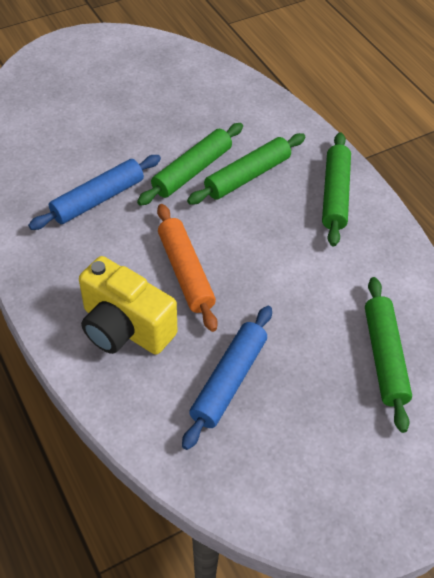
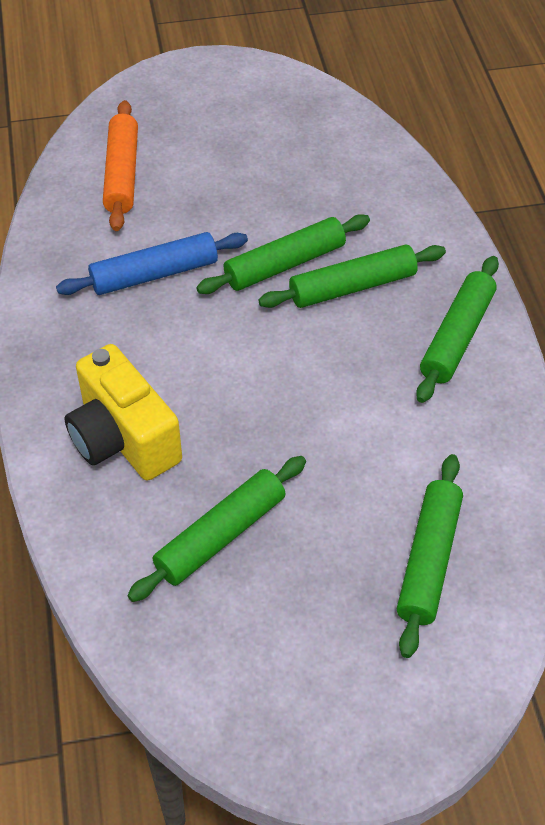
camera: 20 degrees right, 0 degrees up
orange rolling pin [157,204,218,332] -> orange rolling pin moved to [103,100,138,231]
blue rolling pin [182,306,272,450] -> green rolling pin [127,456,306,602]

